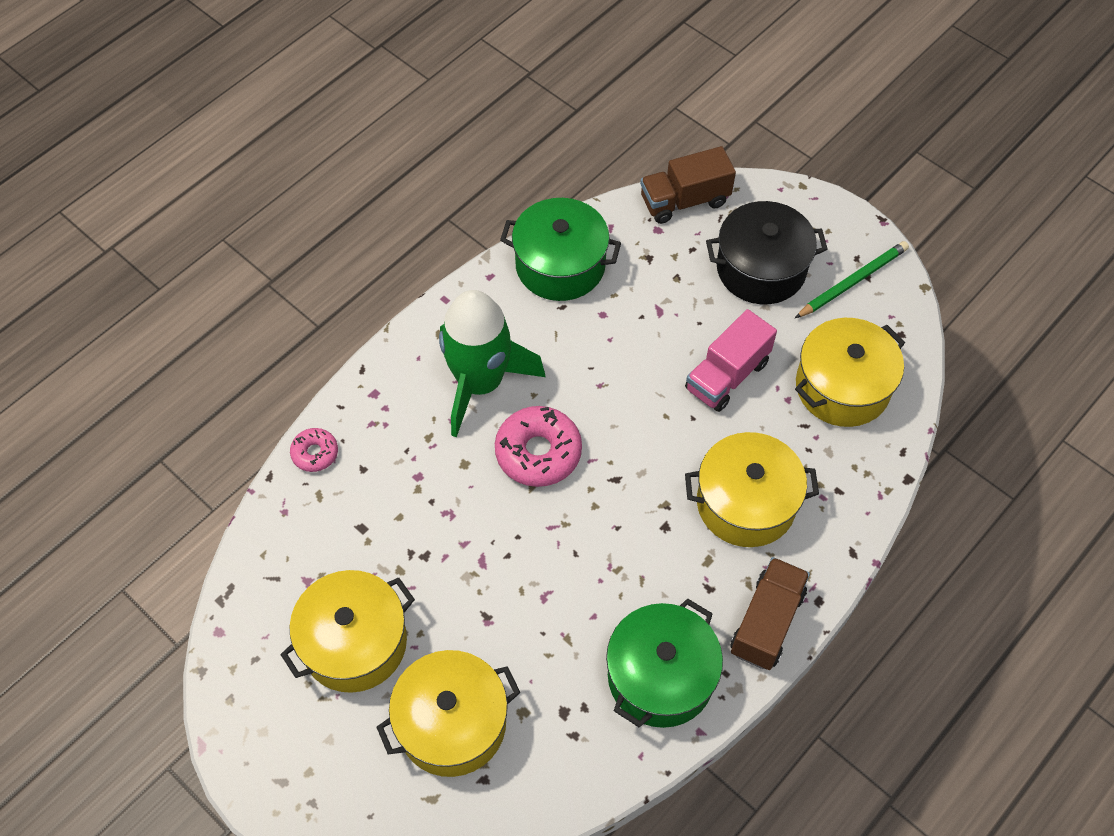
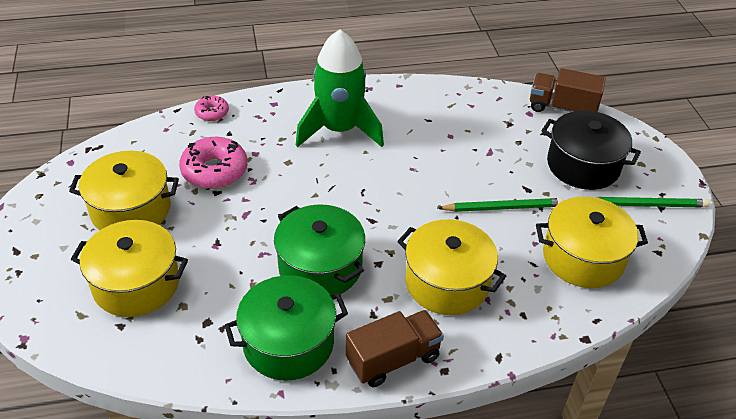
camera: 35 degrees right, 15 degrees down
pink donut [495,406,582,487] -> pink donut moved to [179,137,247,189]
green pot [500,198,621,301] -> green pot moved to [274,205,365,295]
pink truck [685,309,777,412] -> green pencil [438,198,564,212]

